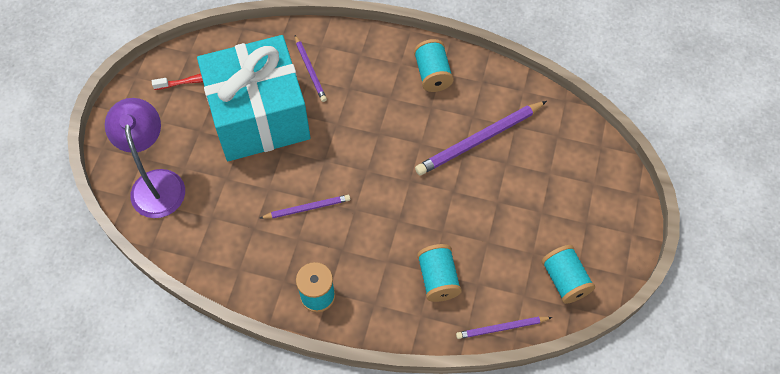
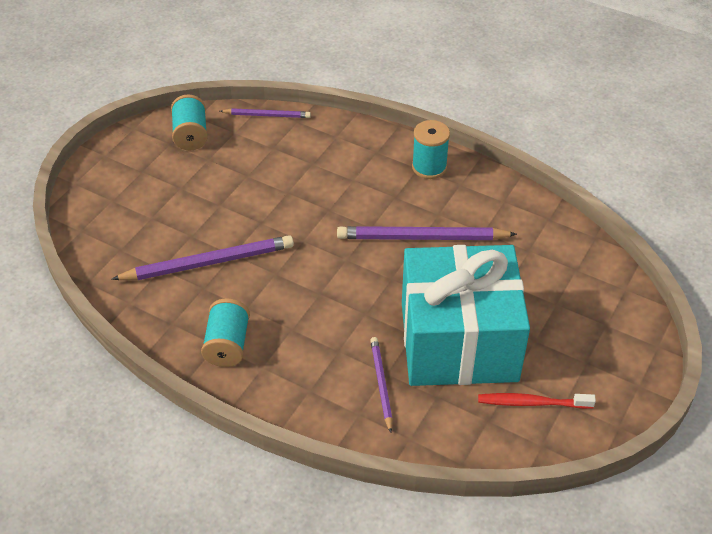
camera: 165 degrees left, 15 degrees down
purple lamp [105,98,185,218] -> none
purple pencil [260,195,350,219] -> purple pencil [337,226,517,240], size x1.75
turquoise spool [417,244,462,302] -> none

